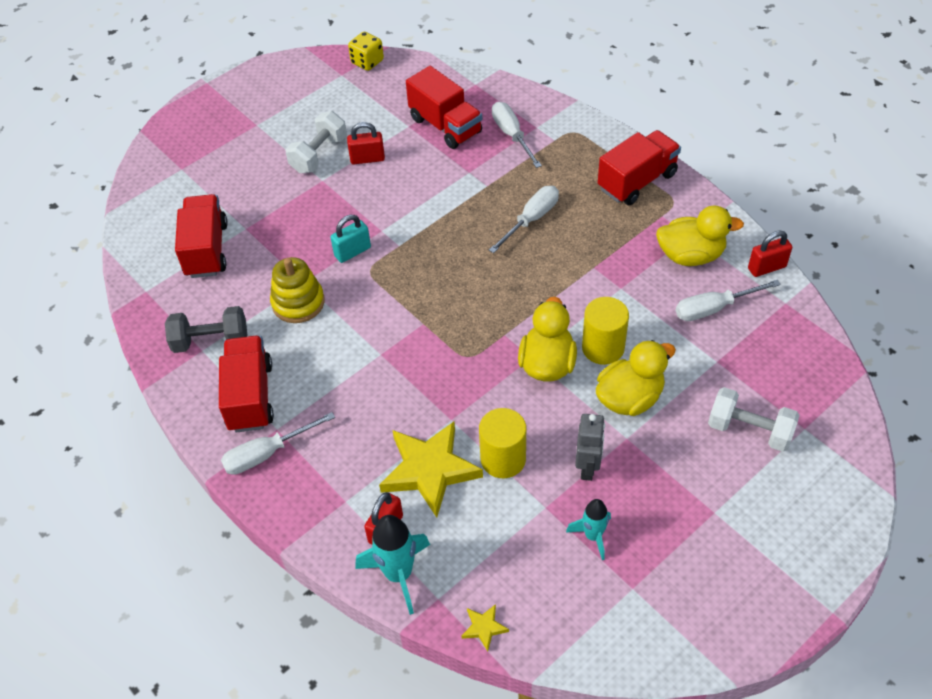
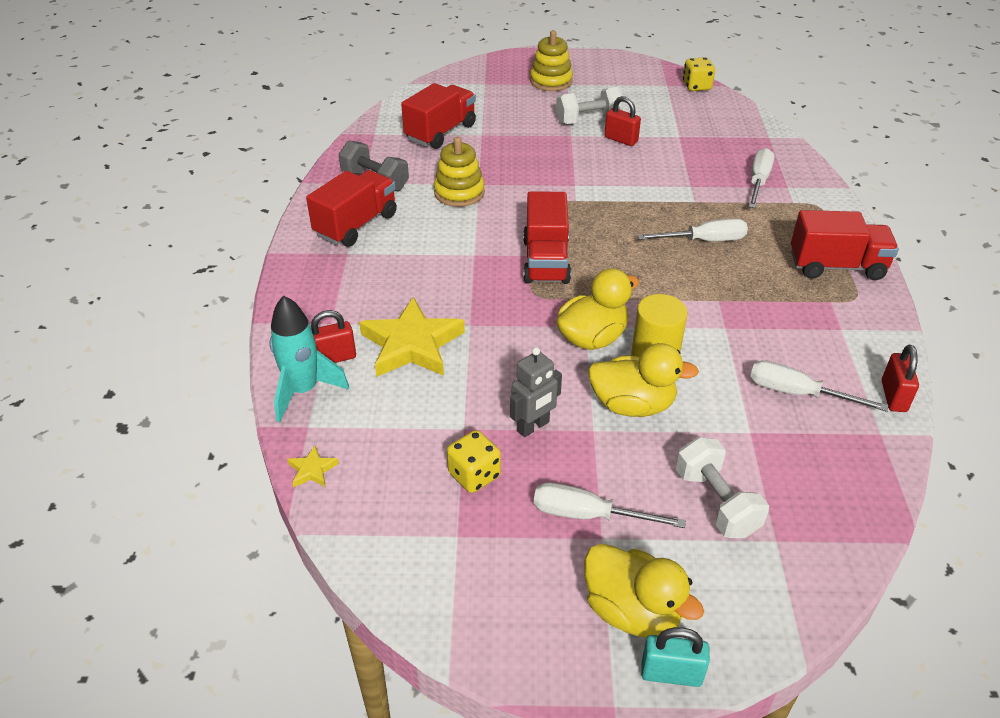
camera: 40 degrees right, 10 degrees down
white screwdriver [221,412,335,475] -> white screwdriver moved to [534,483,686,528]
turquoise padlock [330,215,371,263] -> turquoise padlock moved to [641,627,710,687]
red truck [406,66,482,149] -> red truck moved to [523,191,571,284]
yellow cylinder [479,408,526,478] -> none
turquoise rocket [566,499,611,560] -> yellow dice [447,430,501,493]
yellow duck [656,206,744,266] -> yellow duck moved to [584,543,704,638]
red padlock [748,230,792,277] -> red padlock turned 75 degrees clockwise [882,345,919,412]
none -> yellow stacking toy [530,30,573,91]

